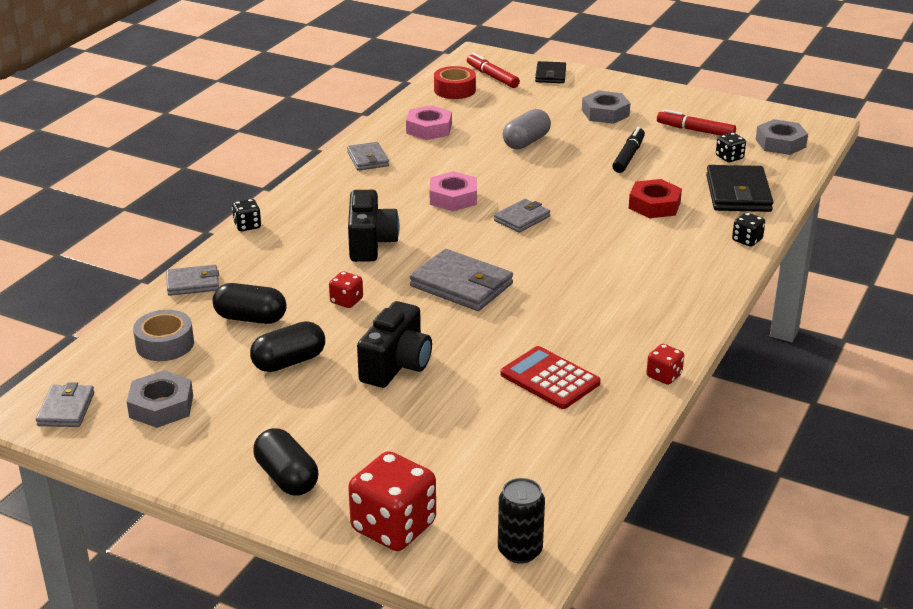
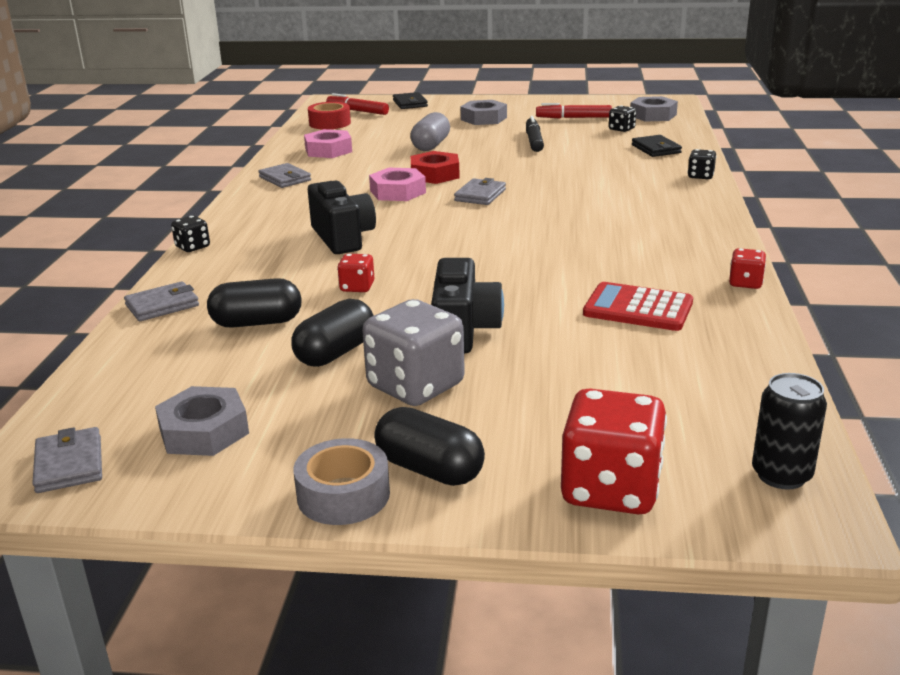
camera: 20 degrees left, 5 degrees down
grey tape [133,310,194,361] -> grey tape moved to [293,438,390,525]
grey wallet [410,249,513,311] -> none
red nut [629,179,682,218] -> red nut moved to [410,151,460,184]
black wallet [706,165,774,212] -> black wallet [632,135,682,157], size x0.60
none -> grey dice [362,299,465,406]

